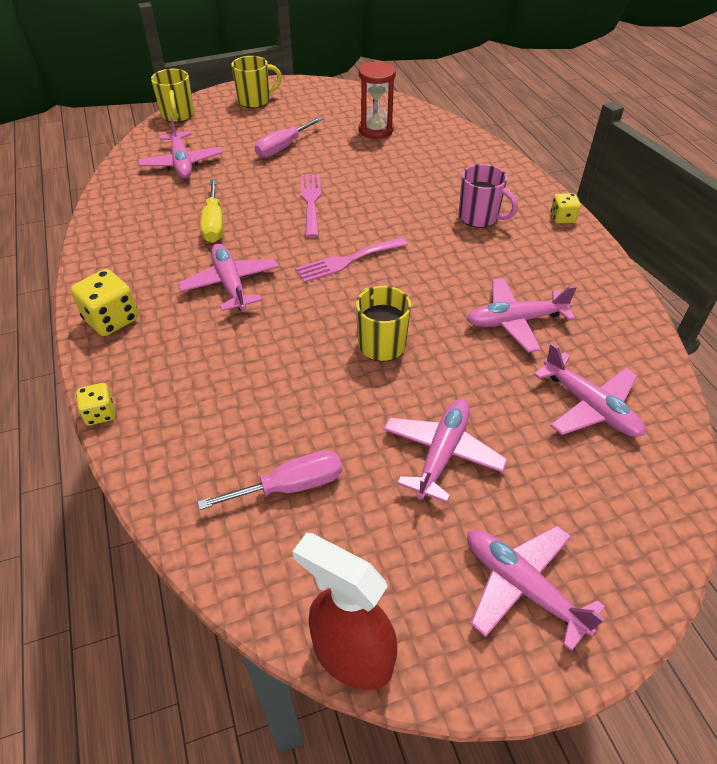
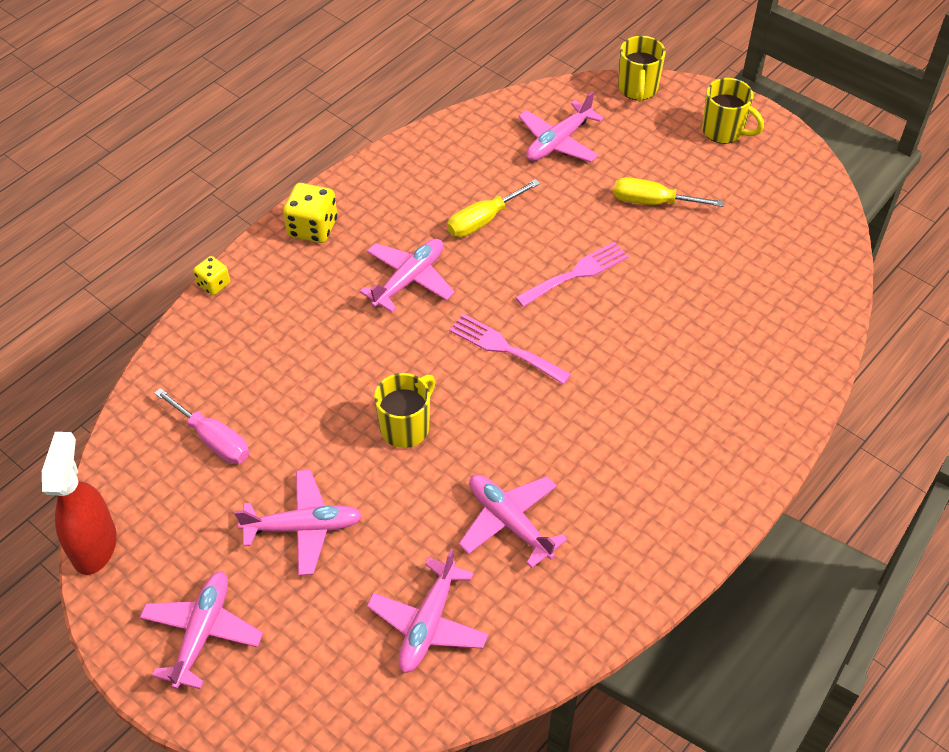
camera: 60 degrees right, 5 degrees up
yellow mug [151,69,194,122] -> yellow mug turned 45 degrees counterclockwise [618,36,666,102]
pink screwdriver [254,117,323,158] -> yellow screwdriver [613,177,724,207]
red hourglass [359,61,396,139] -> none
pink mug [459,164,518,228] -> none
yellow dice [551,193,581,223] -> none

